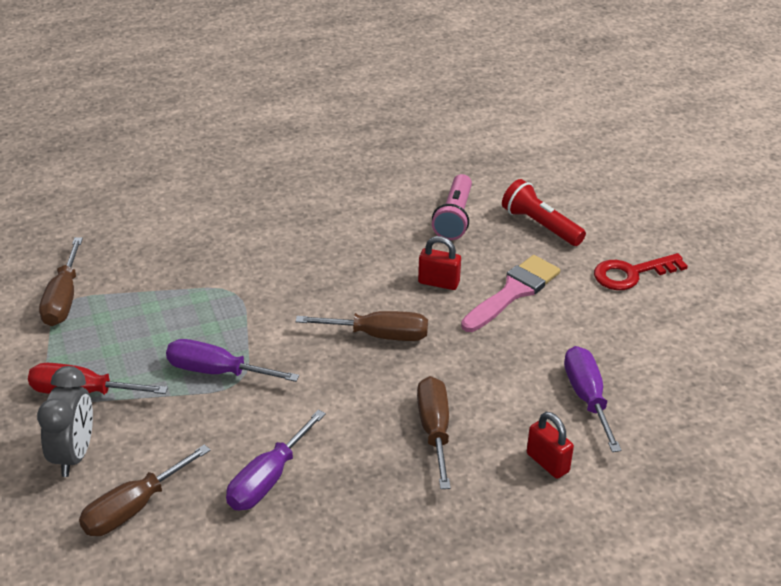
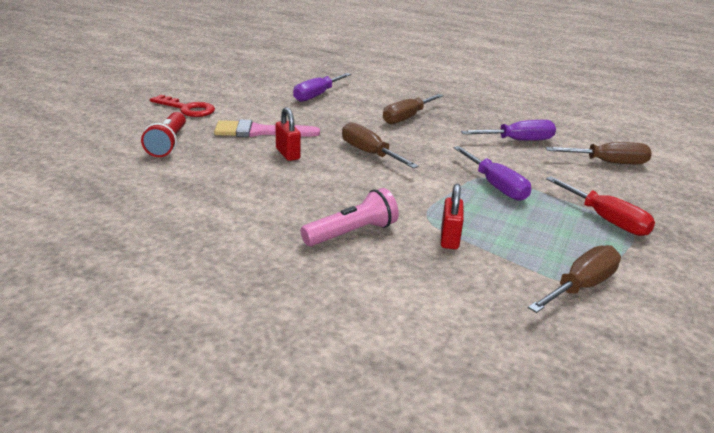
camera: 135 degrees left, 10 degrees down
grey clock [37,366,93,477] -> none
pink flashlight [432,174,472,240] -> pink flashlight moved to [301,188,399,246]
red padlock [527,412,574,479] -> red padlock moved to [441,184,464,249]

